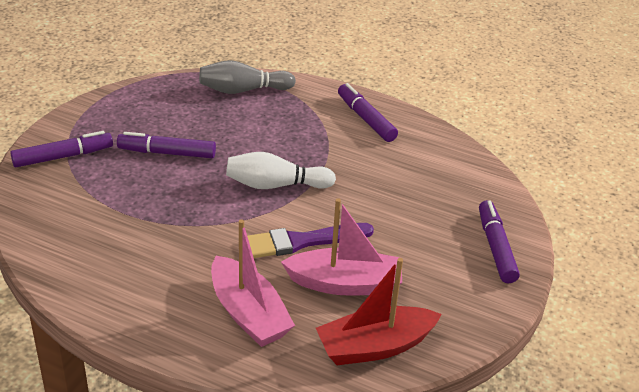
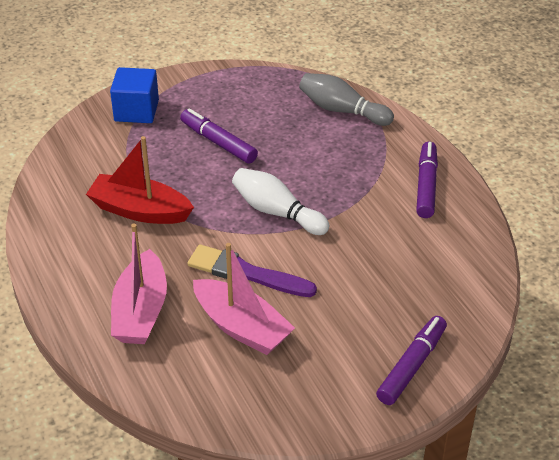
camera: 40 degrees right, 5 degrees up
purple marker [10,131,113,167] -> blue cube [110,67,159,123]
red boat [316,258,442,365] -> red boat moved to [86,136,194,224]

